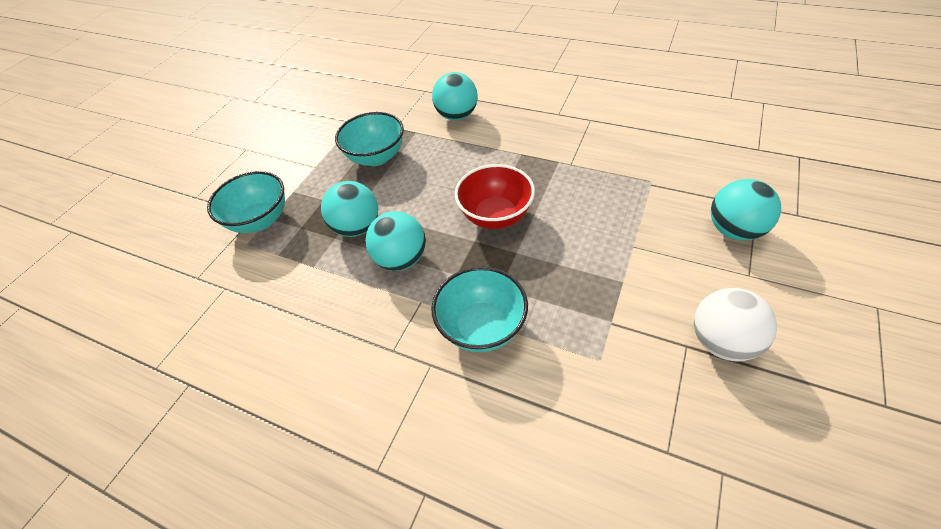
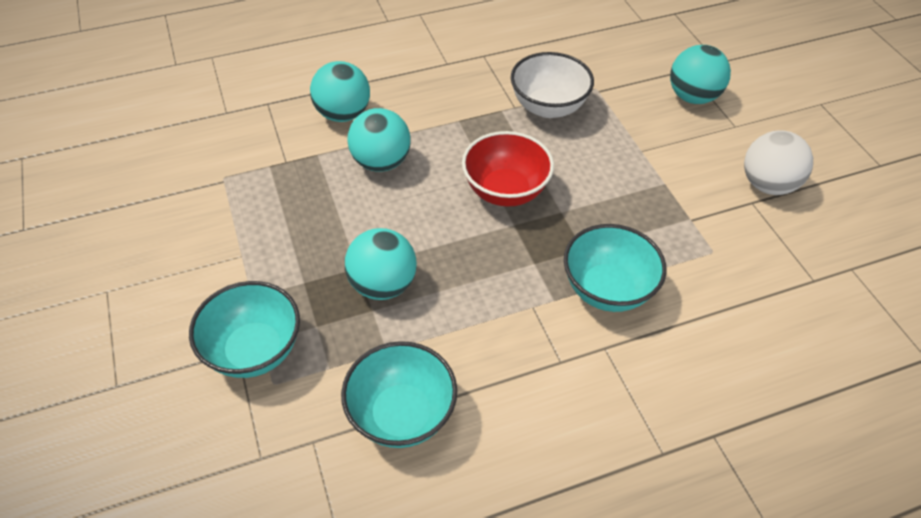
camera: 50 degrees left, 0 degrees up
turquoise bowl [335,112,404,166] -> turquoise bowl moved to [341,341,457,448]
turquoise ball [365,211,426,271] -> turquoise ball moved to [347,108,411,172]
none -> white bowl [511,52,594,118]

